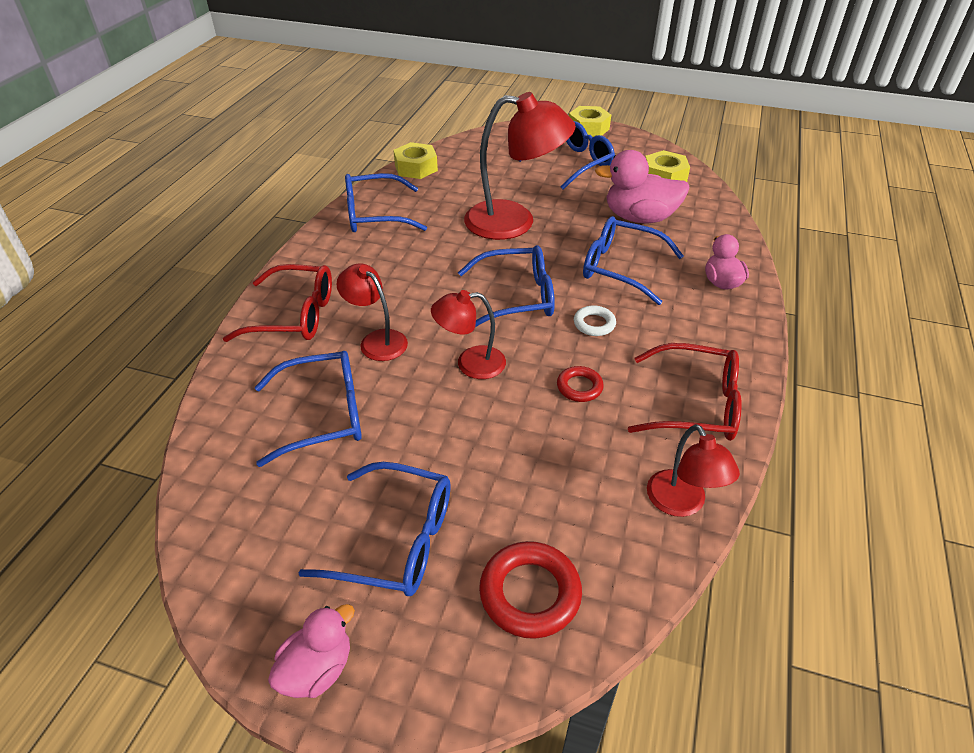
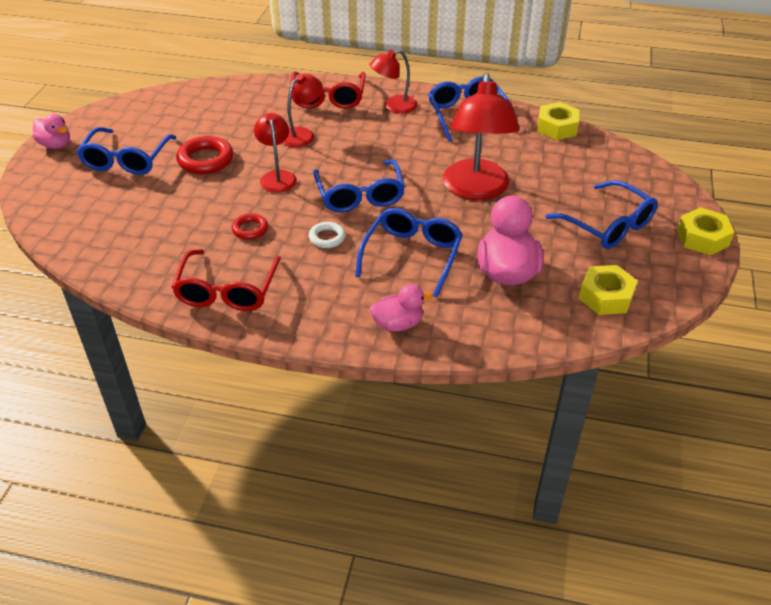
camera: 85 degrees right, 0 degrees up
blue glasses [255,351,362,467] -> none
red ring [479,541,582,639] -> red ring moved to [176,136,233,174]
red lamp [647,424,740,517] -> red lamp moved to [369,50,418,114]

